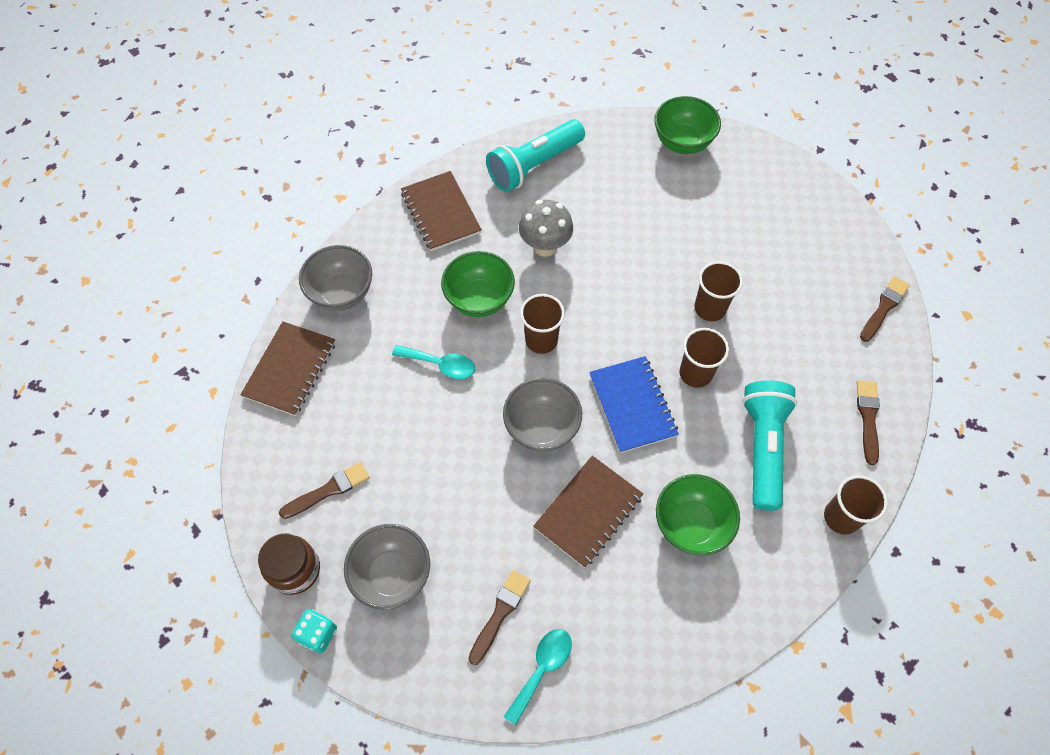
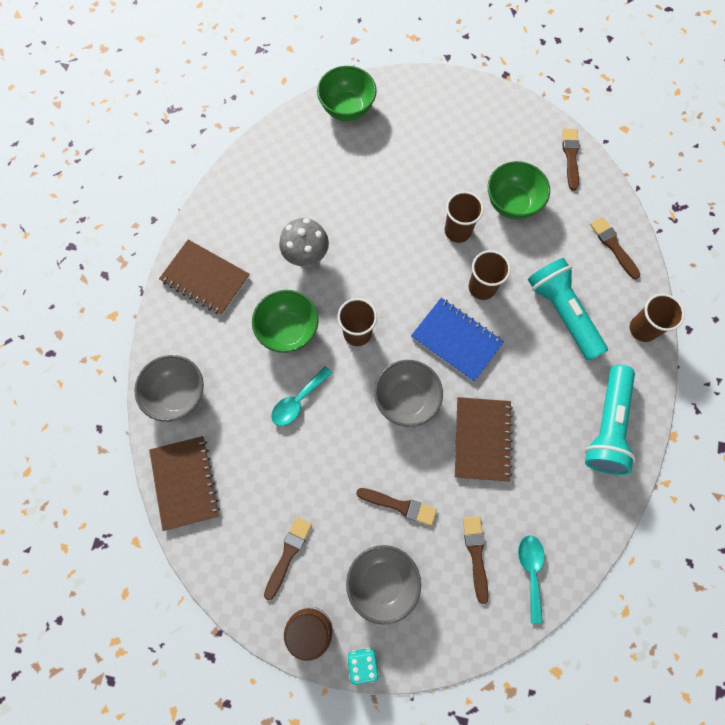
camera: 35 degrees left, 10 degrees up
turquoise spoon [392,345,475,379] -> turquoise spoon turned 150 degrees clockwise [271,366,332,426]
turquoise flashlight [486,119,585,192] -> turquoise flashlight moved to [585,365,636,475]
green bowl [656,474,740,555] -> green bowl moved to [488,161,550,220]
none -> brown brush [356,488,437,526]

